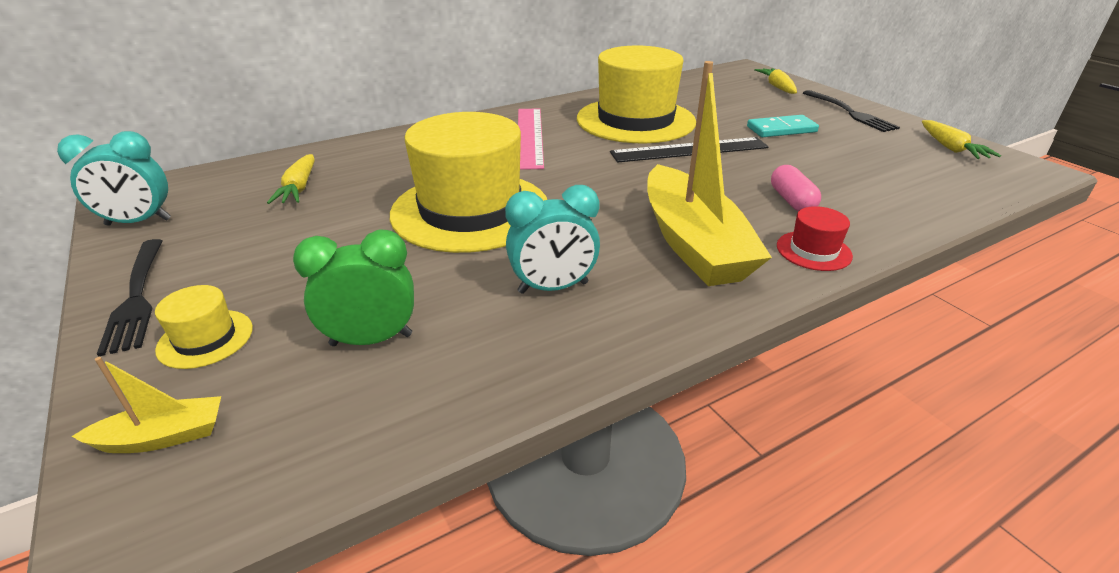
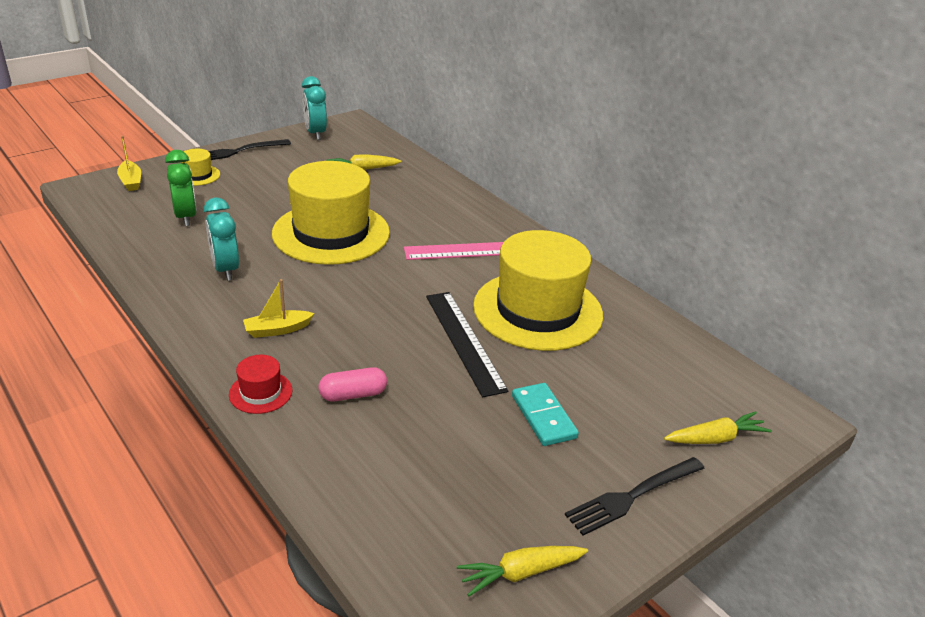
camera: 80 degrees right, 0 degrees up
yellow boat [647,61,772,286] -> yellow boat [243,279,314,338], size x0.43

